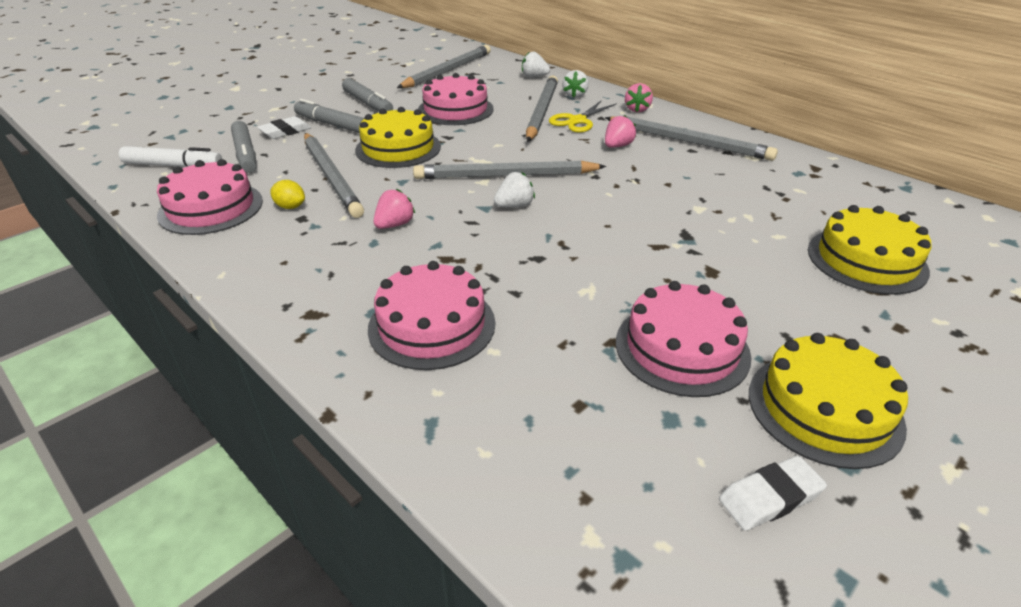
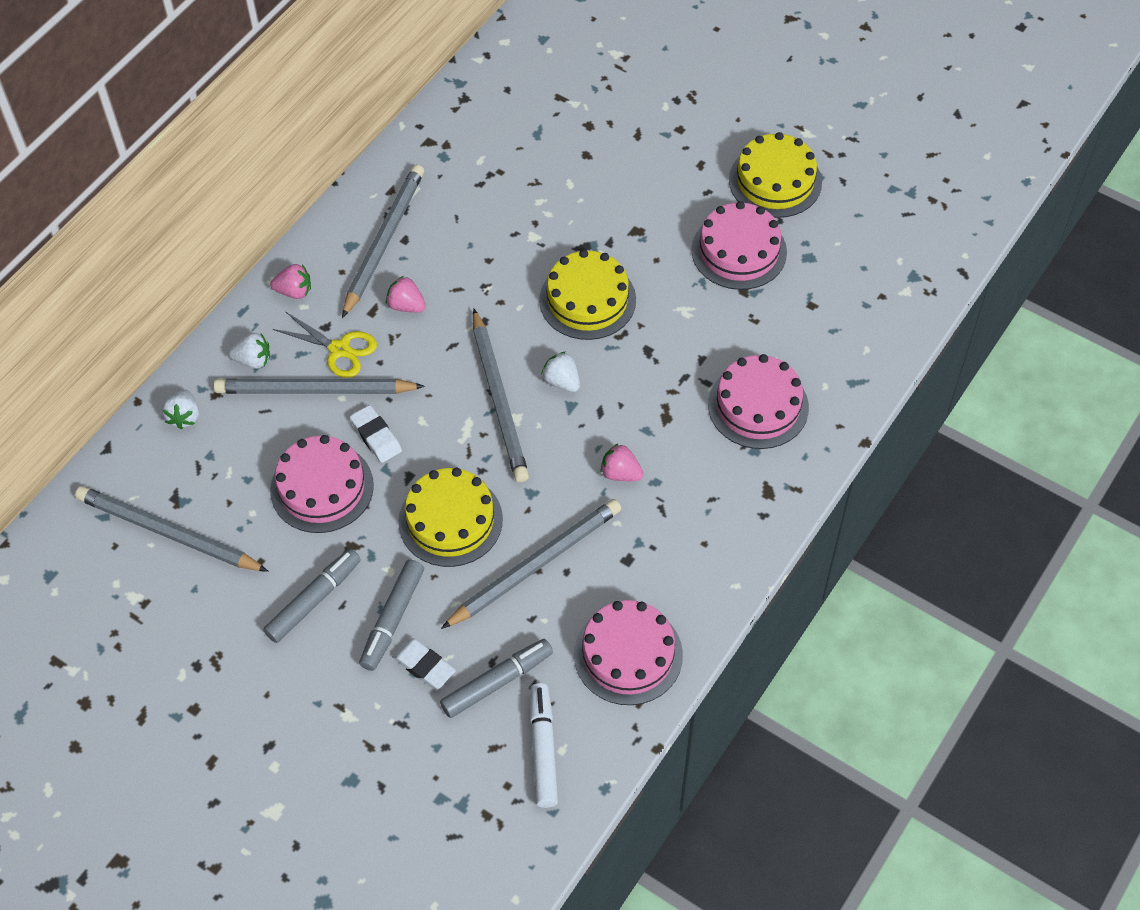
camera: 100 degrees left, 20 degrees up
yellow lemon [270,180,305,209] -> none
white eraser [719,456,827,531] -> white eraser moved to [350,405,402,463]
yellow cake [808,205,932,295] -> yellow cake moved to [539,249,636,340]

